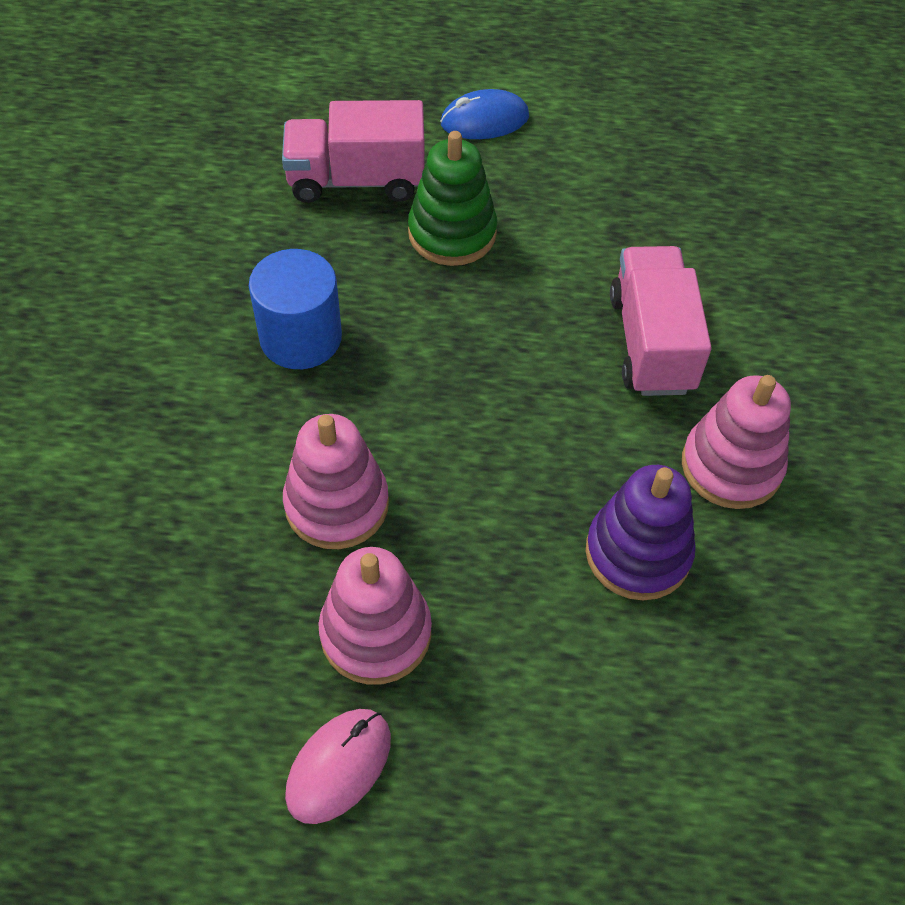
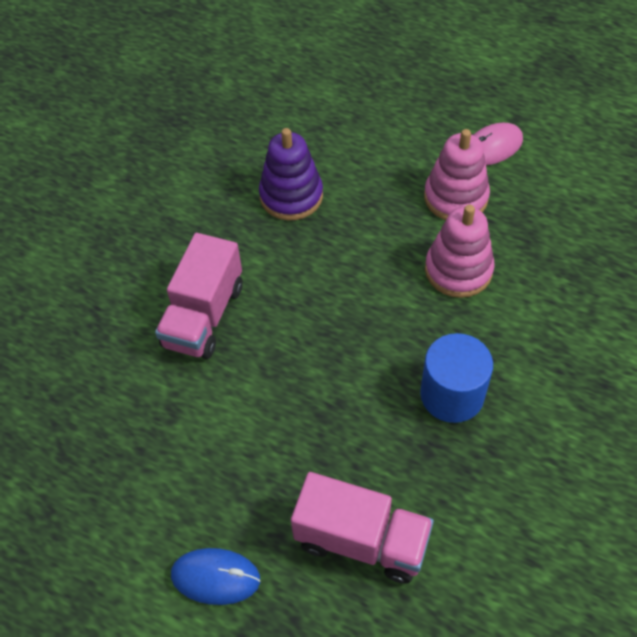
camera: 155 degrees left, 0 degrees up
green stacking toy [408,131,497,266] -> none
pink stacking toy [682,375,791,509] -> none

